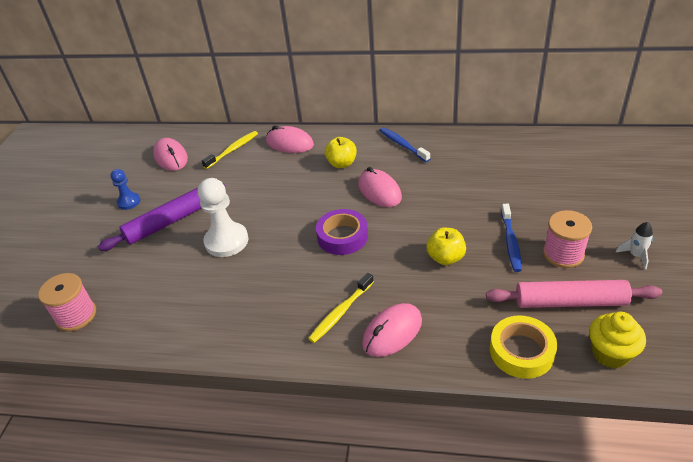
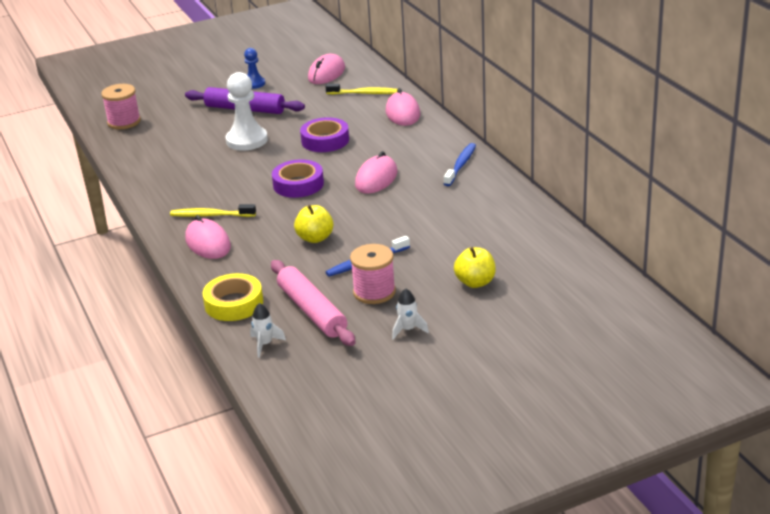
camera: 55 degrees right, 10 degrees down
yellow apple [325,137,357,168] -> yellow apple moved to [454,247,496,288]
pink mouse [362,303,422,357] -> pink mouse turned 45 degrees clockwise [185,215,231,259]
yellow cupcake [589,312,646,369] -> white rocket [250,303,286,358]
none -> purple tape [300,117,349,152]

